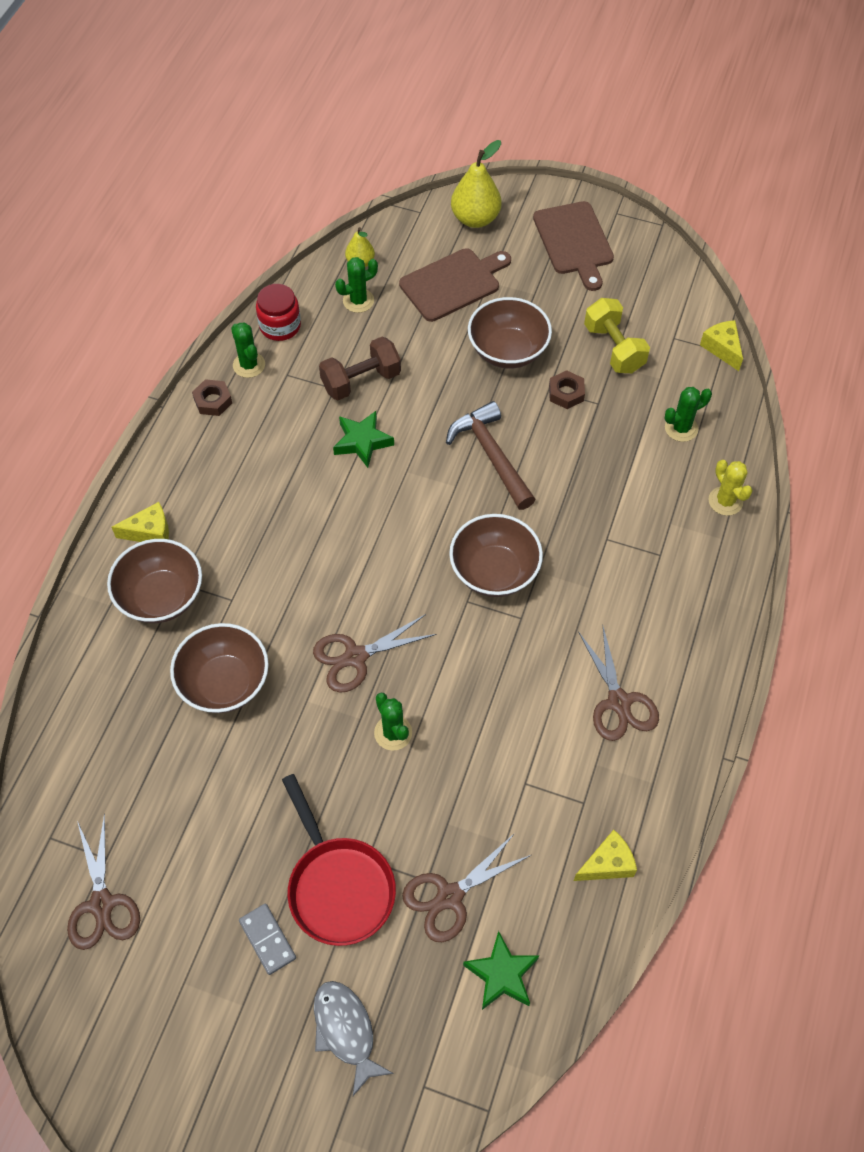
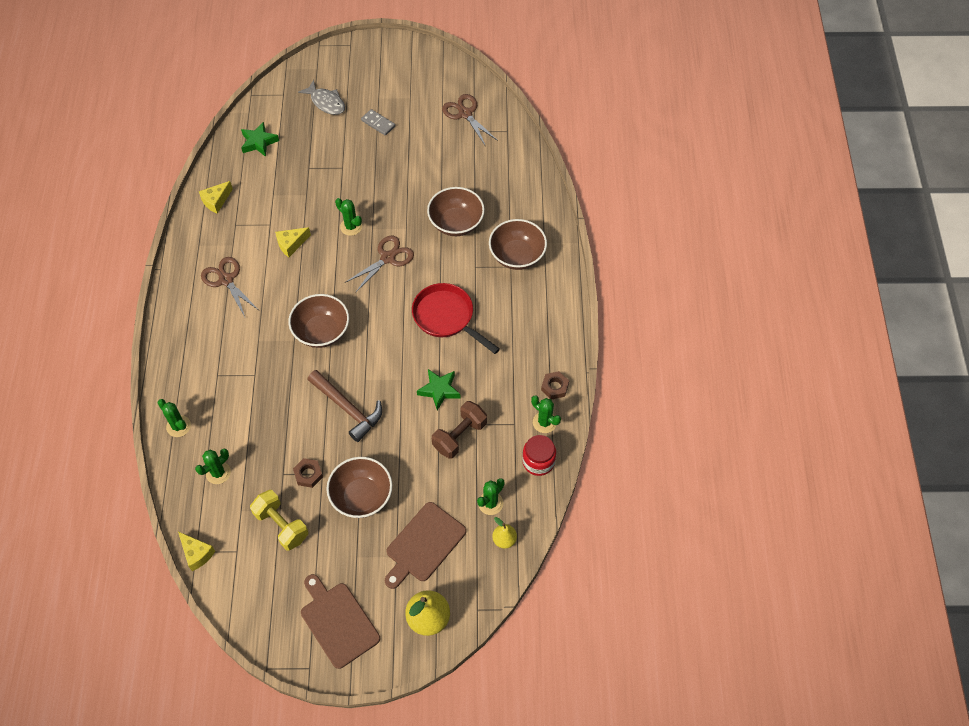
camera: 160 degrees right, 0 degrees up
yellow cheese [112,502,169,542] -> yellow cheese moved to [275,227,311,257]
red pan [282,774,396,946] -> red pan moved to [412,283,500,354]
brown scissors [402,833,531,942] -> none
yellow cactus [708,460,753,516] -> green cactus [158,399,191,437]

